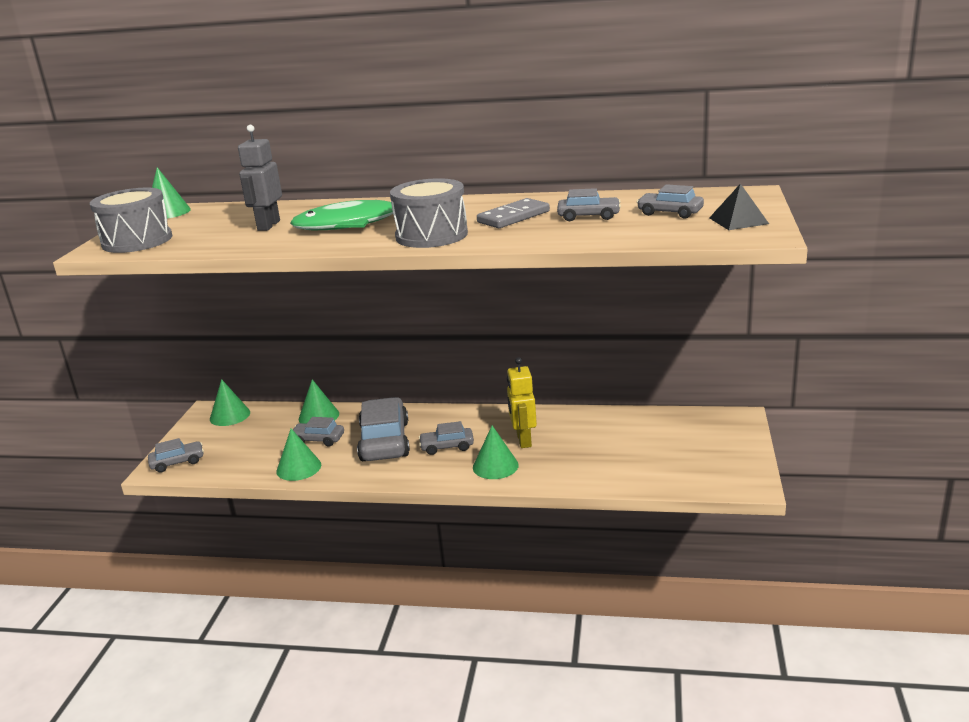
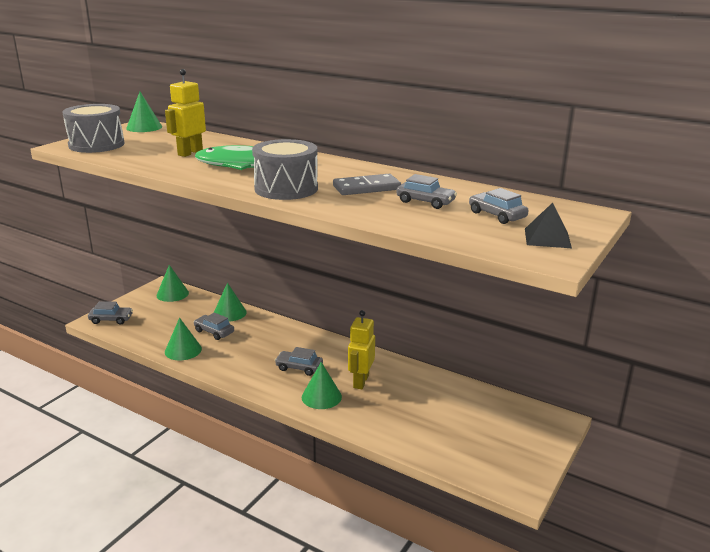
camera: 20 degrees right, 0 degrees up
grey robot [238,125,282,231] -> yellow robot [165,69,206,157]
grey car [357,397,410,461] -> none

